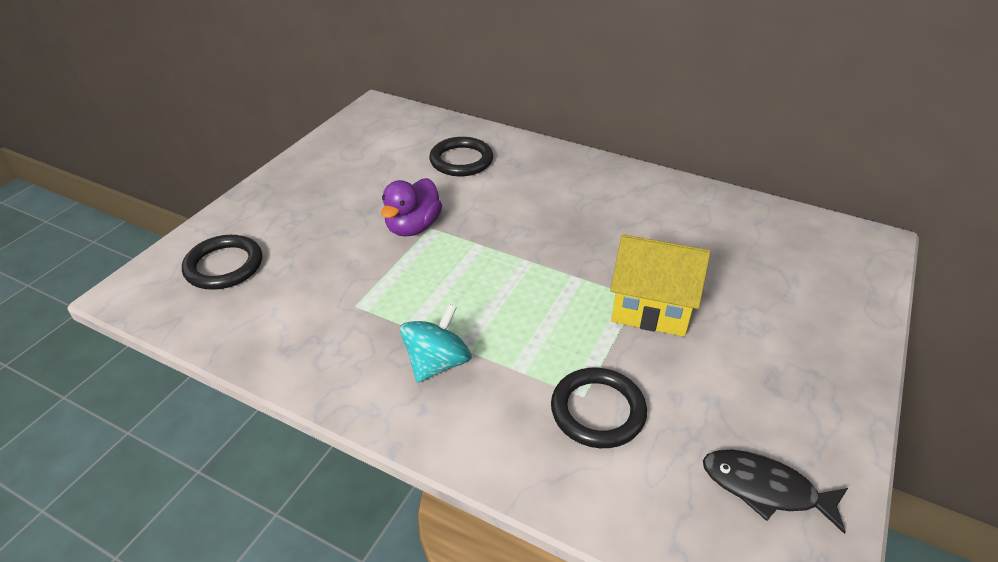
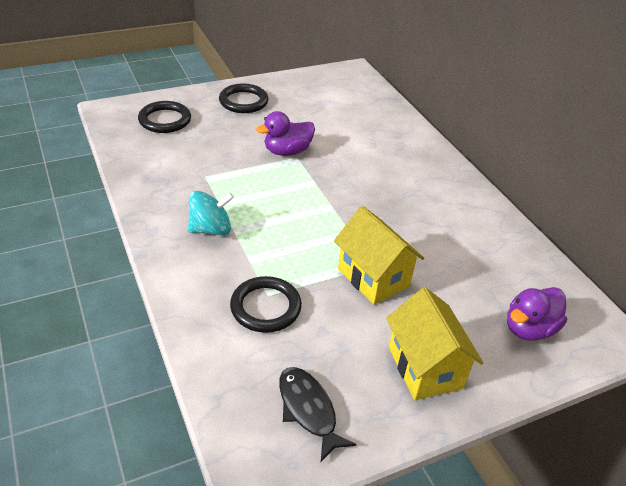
camera: 35 degrees right, 0 degrees up
black ring [429,137,493,176] -> black ring moved to [219,83,268,113]
none -> yellow house [386,287,483,400]
none -> purple duck [507,287,567,341]

